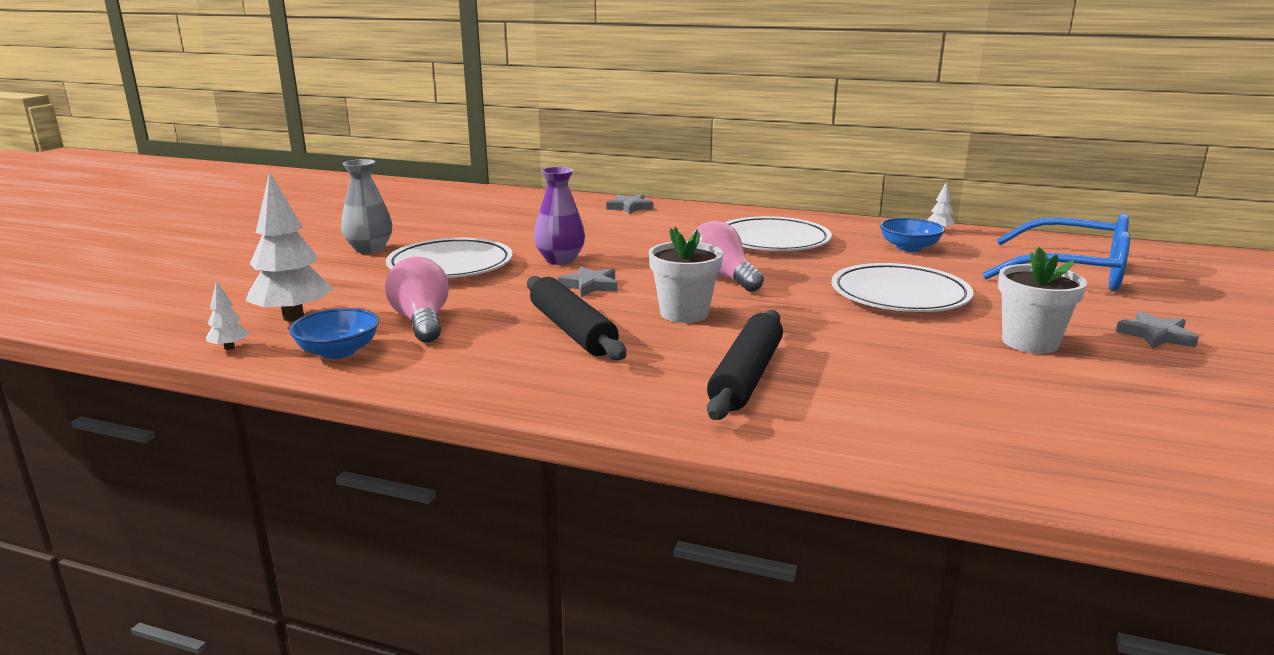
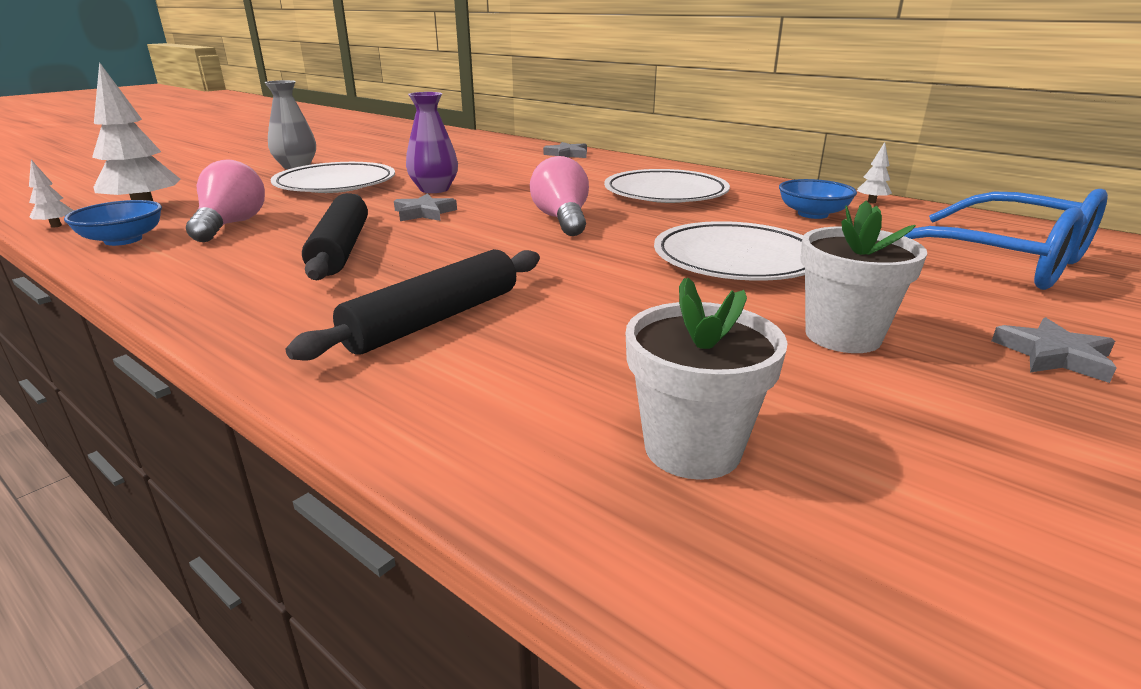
camera: 20 degrees right, 5 degrees up
white flower pot [649,227,723,323] -> white flower pot moved to [626,278,788,480]

